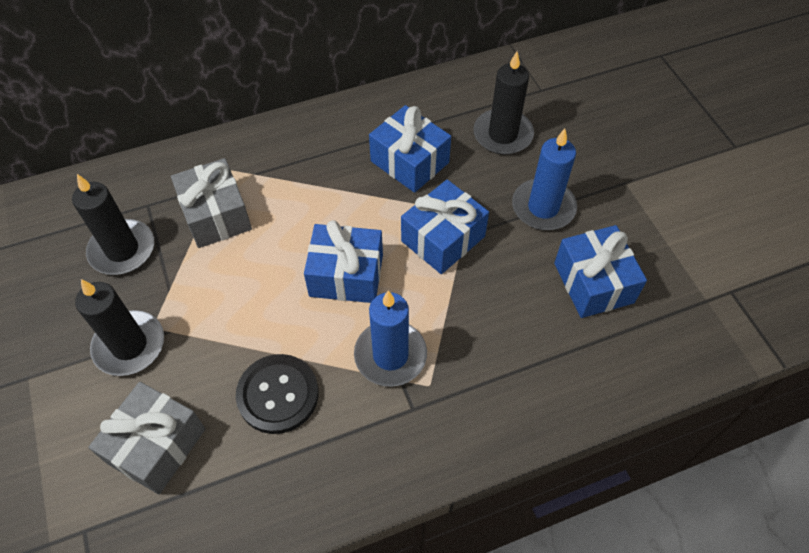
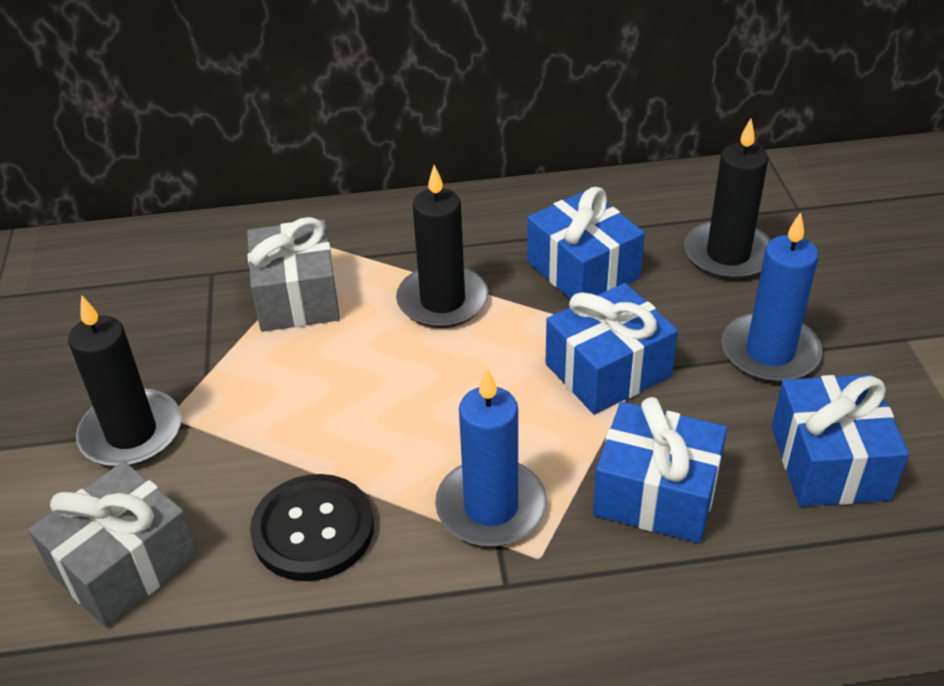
camera: 15 degrees right, 15 degrees down
black candle [72,174,154,275] -> black candle moved to [396,165,489,328]
blue gift [304,220,383,303] -> blue gift moved to [593,397,727,543]

